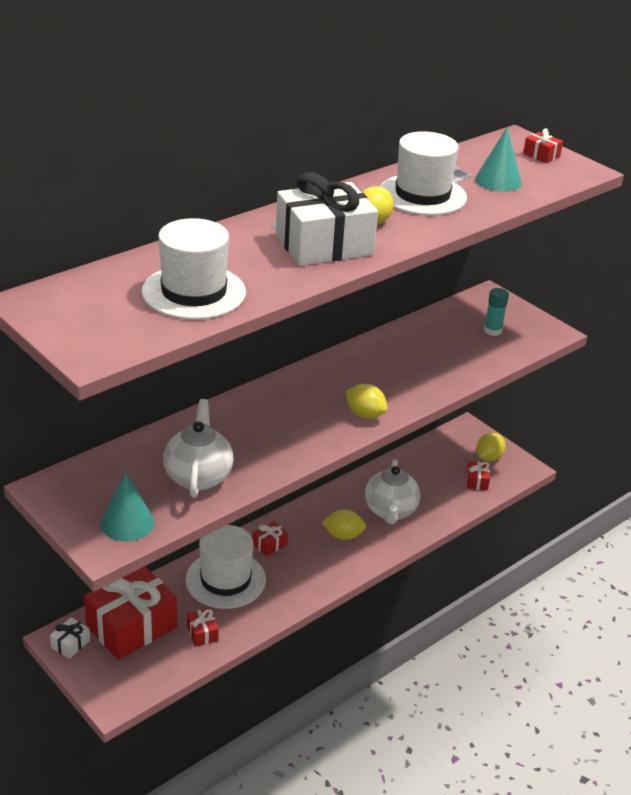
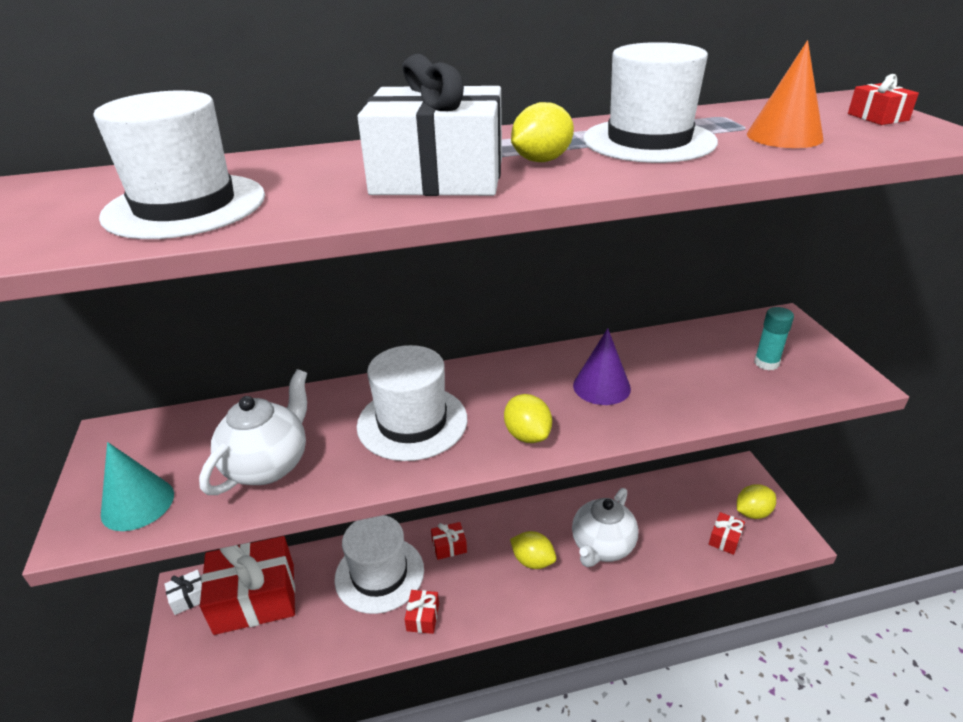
camera: 30 degrees right, 0 degrees up
red gift [187,608,219,647] -> red gift moved to [404,590,439,634]
turquoise cone [475,128,522,192] -> orange cone [747,40,823,148]
none -> white hat [357,345,467,461]
none -> purple cone [573,328,631,405]

